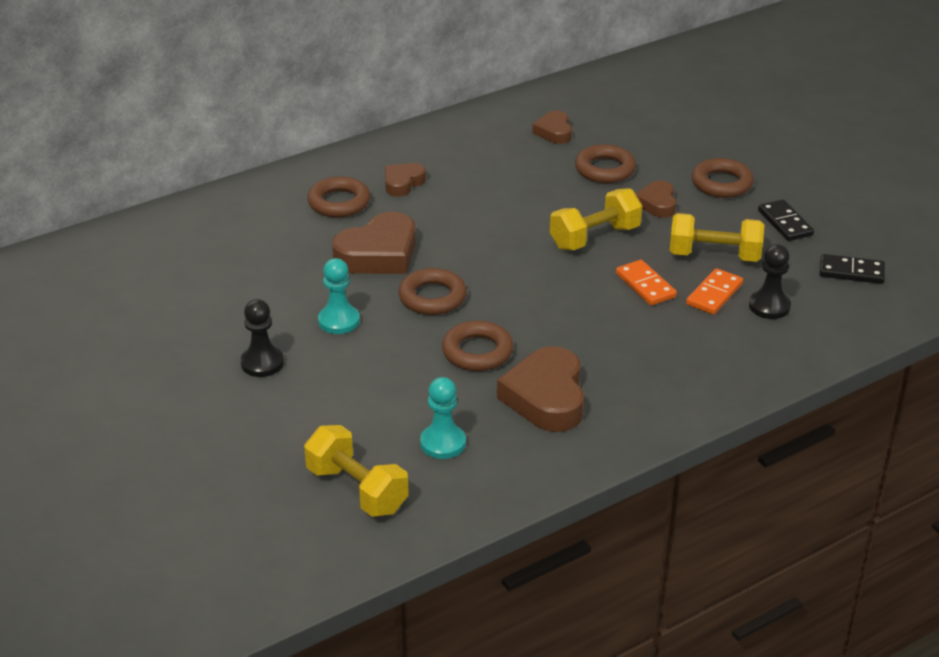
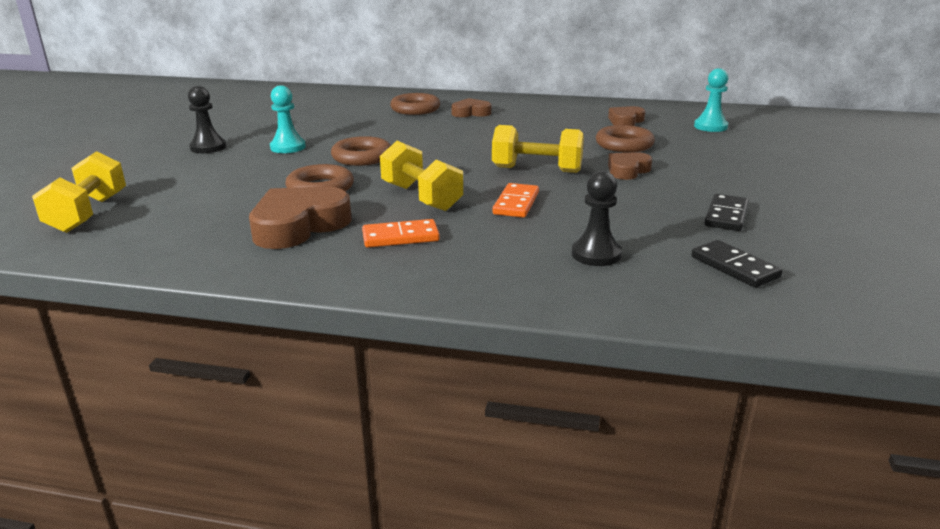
camera: 45 degrees right, 10 degrees down
brown heart [332,212,416,274] -> none
turquoise pawn [420,377,466,459] -> turquoise pawn moved to [694,68,728,132]
yellow dumbbell [670,213,764,262] -> yellow dumbbell moved to [380,141,463,211]
orange domino [686,268,743,314] -> orange domino moved to [362,219,440,247]
brown ring [692,158,754,198] -> none

